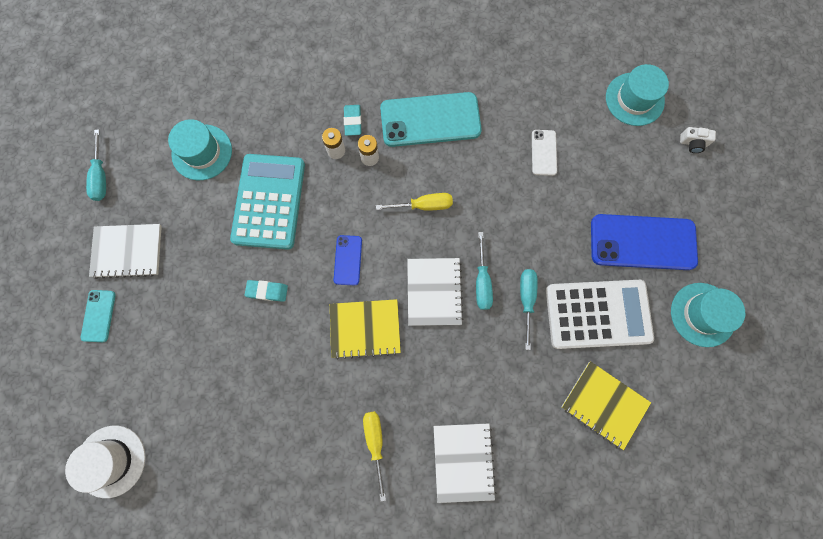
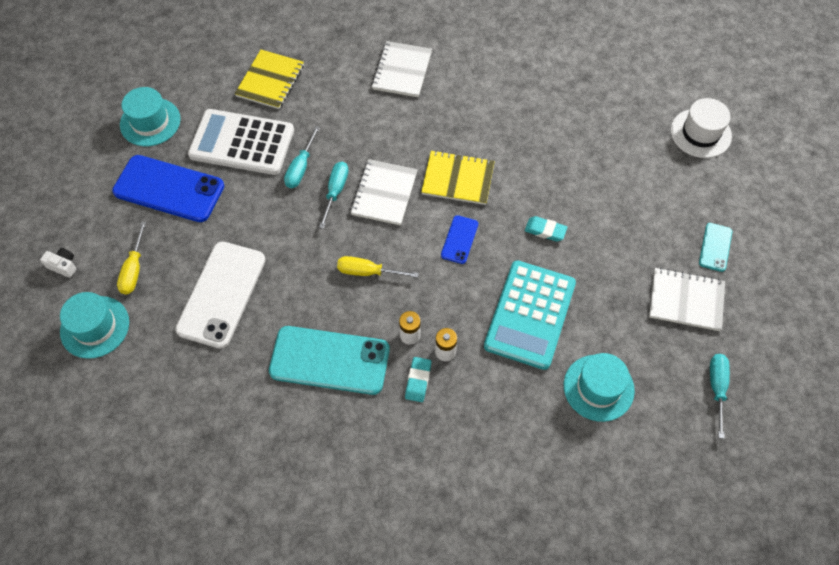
camera: 165 degrees left, 15 degrees down
yellow screwdriver [363,411,386,501] -> yellow screwdriver moved to [117,221,146,294]
white phone [532,130,557,176] -> white phone [175,242,265,348], size x2.06
yellow notebook [561,361,651,450] -> yellow notebook turned 60 degrees clockwise [235,49,304,109]

